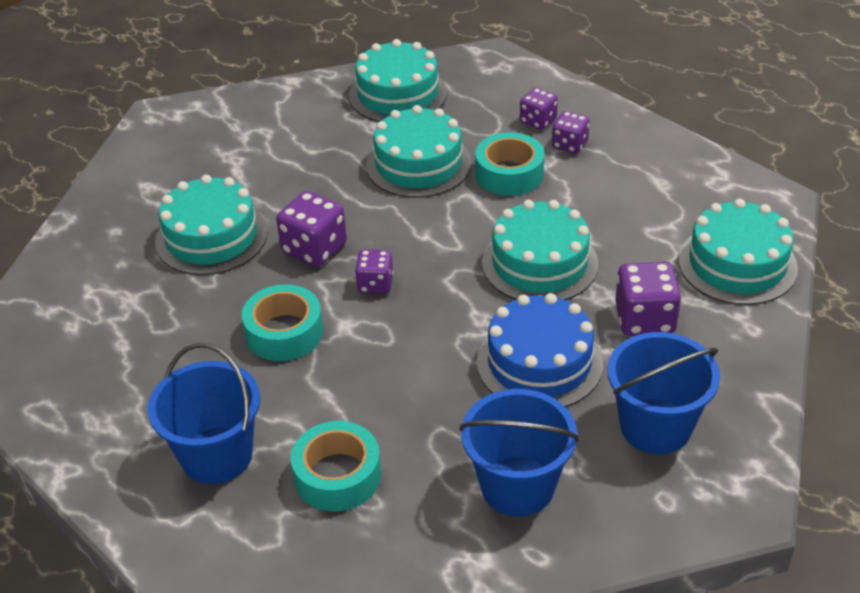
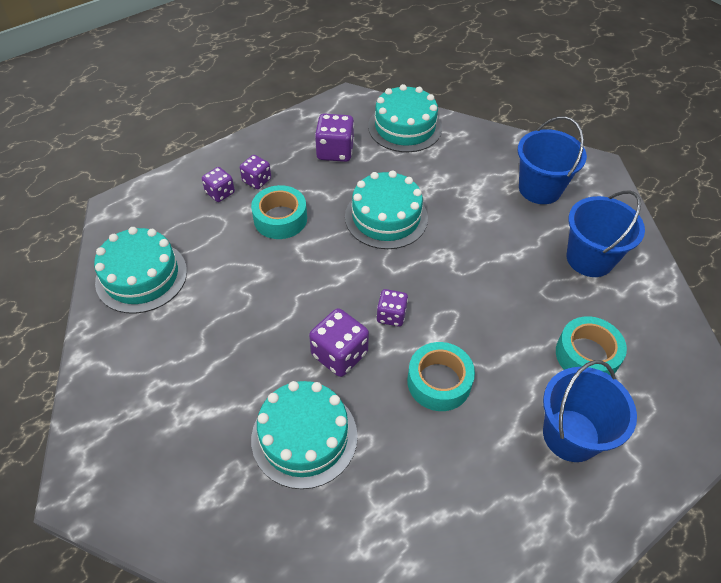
camera: 85 degrees left, 10 degrees up
turquoise cake [366,105,472,198] -> none
blue cake [477,293,603,407] -> none
purple dice [615,262,681,336] -> purple dice moved to [315,113,354,162]

